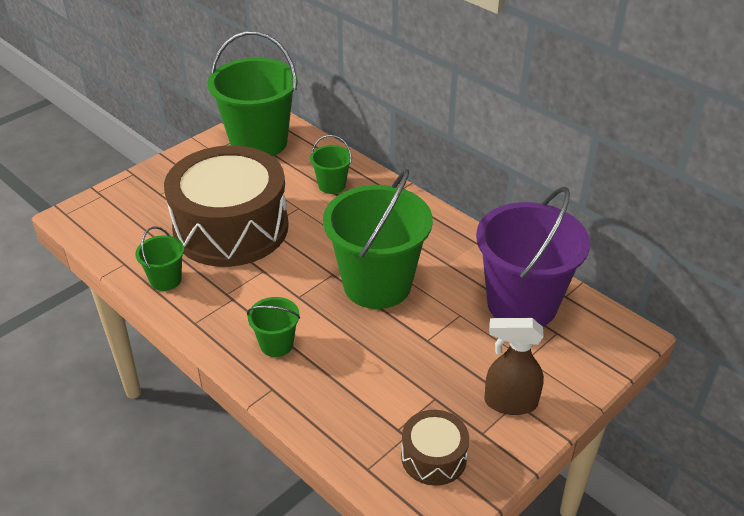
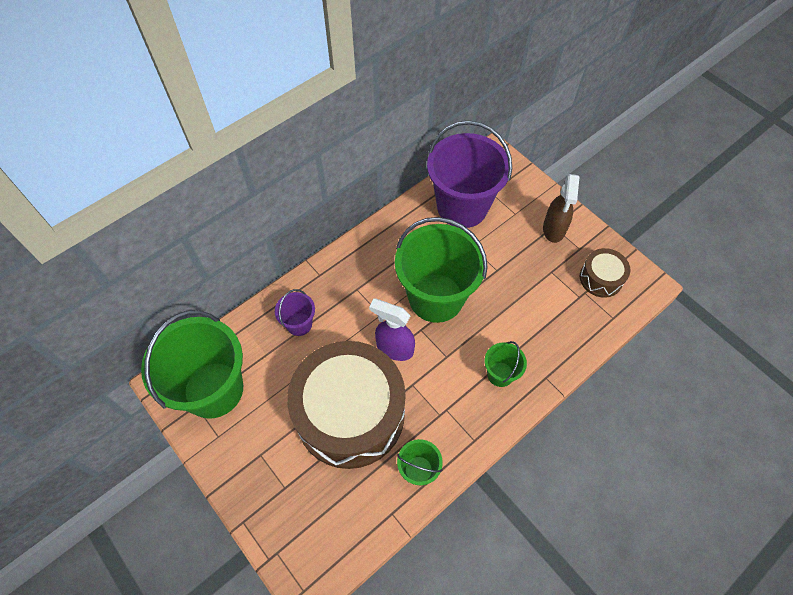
camera: 85 degrees left, 20 degrees up
green bucket [310,135,352,194] -> purple bucket [275,289,315,336]
none -> purple spray bottle [369,299,415,361]

